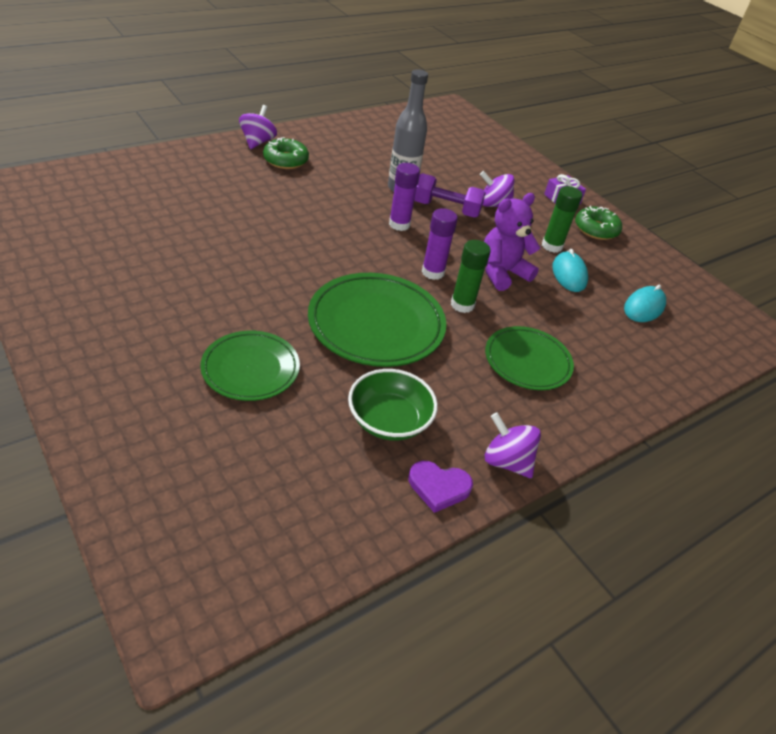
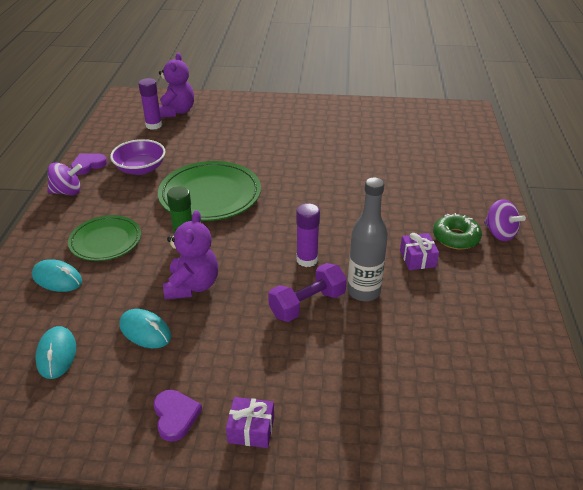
camera: 135 degrees right, 5 degrees down
green plate [200,331,300,401] -> none
green bowl [348,369,438,441] -> purple bowl [110,139,166,175]
purple glue stick [422,208,458,280] -> purple glue stick moved to [138,78,162,130]
purple spinning top [480,171,514,207] -> none
green glue stick [542,186,582,253] -> none
green donut [575,206,622,240] -> purple heart [153,390,202,442]
none -> turquoise mouse [32,259,82,292]
none -> purple teddy bear [159,53,194,118]
none -> purple gift [400,233,439,270]

